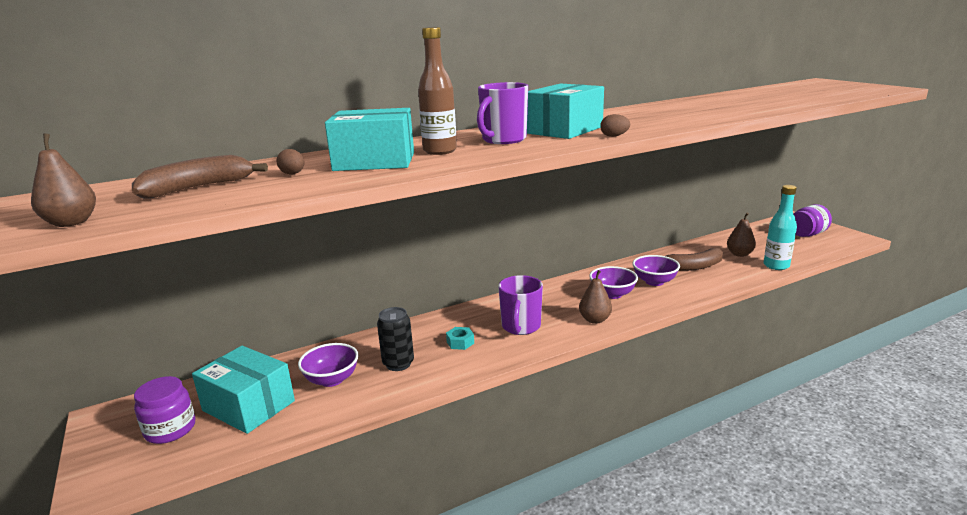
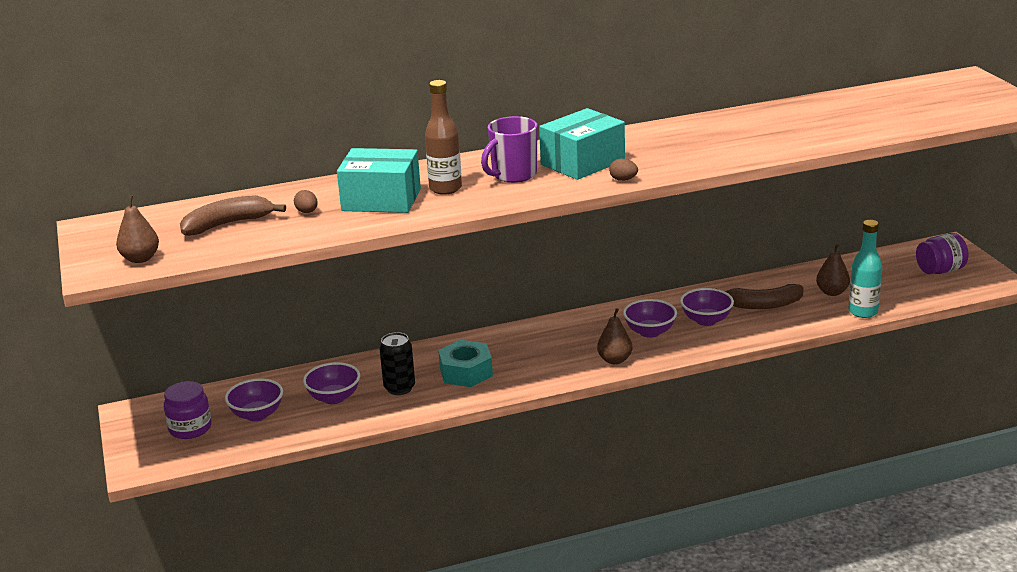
camera: 10 degrees right, 5 degrees up
turquoise box [192,346,295,434] -> purple bowl [225,378,283,421]
turquoise nut [446,327,474,350] -> turquoise nut [438,340,493,387], size x1.93
purple mug [498,275,543,335] -> none

